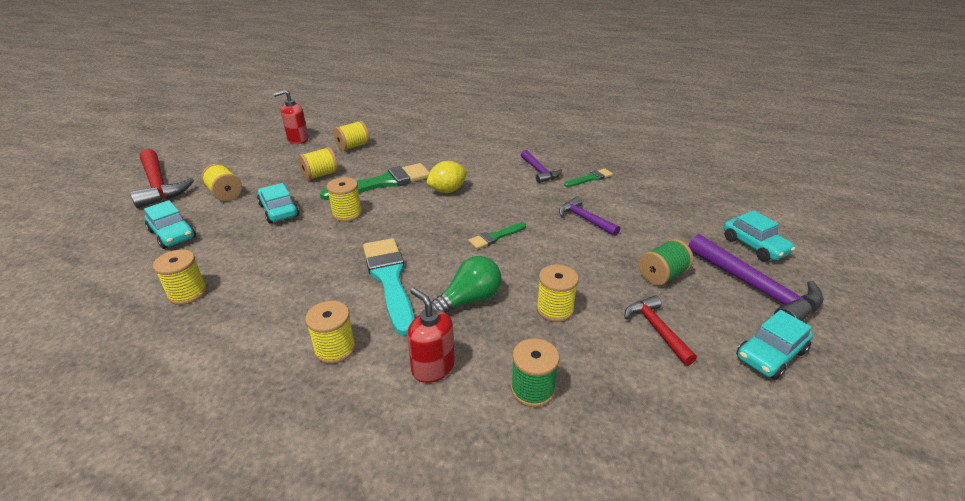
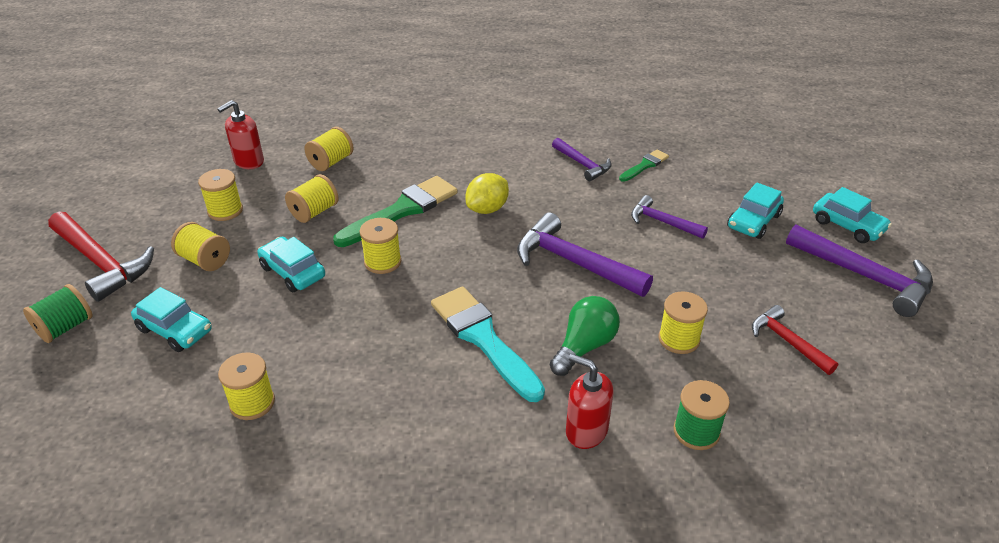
camera: 15 degrees left, 5 degrees up
yellow spool [305,301,356,364] -> yellow spool moved to [198,169,243,221]
green brush [468,222,526,249] -> purple hammer [517,212,653,297]
green spool [639,239,693,286] -> green spool moved to [23,284,93,343]
turquoise car [736,310,813,380] -> turquoise car moved to [727,183,784,239]

